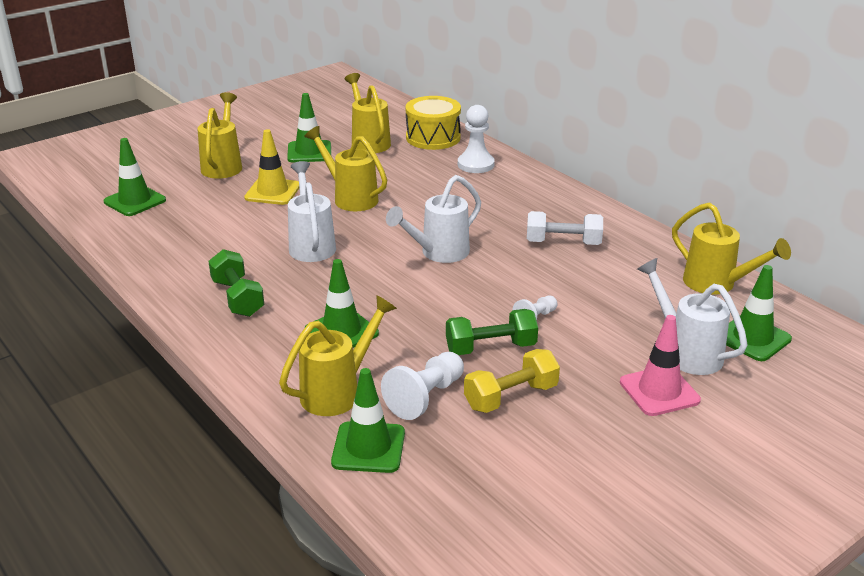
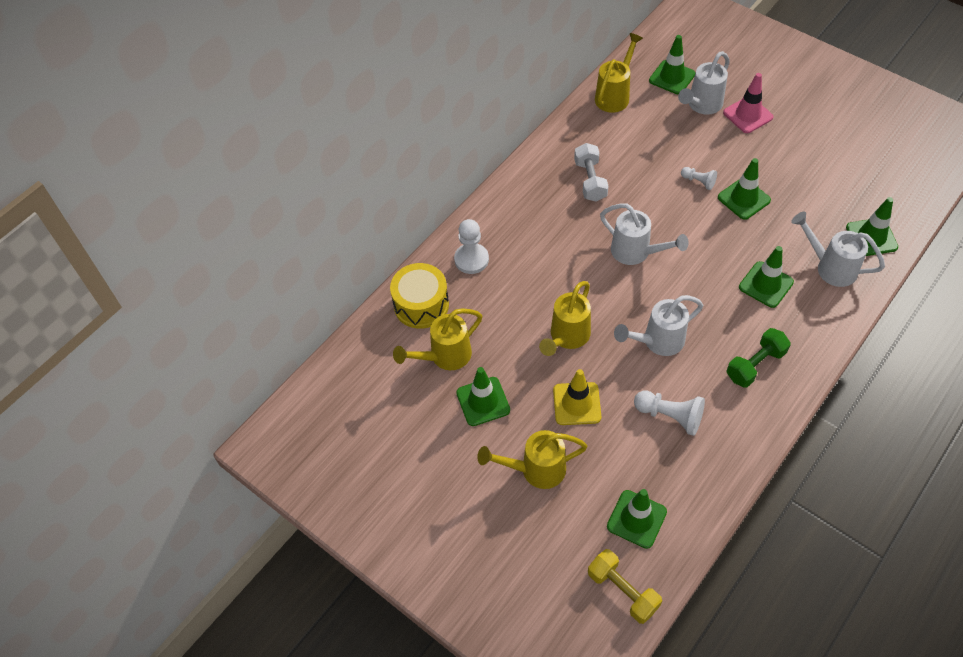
camera: 100 degrees left, 25 degrees up
yellow watering can [279,295,397,416] -> white watering can [791,212,885,287]
white pawn [381,352,464,420] -> white pawn moved to [634,391,705,436]
green dumbbell [446,309,538,355] -> green traffic cone [718,158,771,220]
yellow dumbbell [464,349,560,413] -> yellow dumbbell moved to [588,549,662,624]

